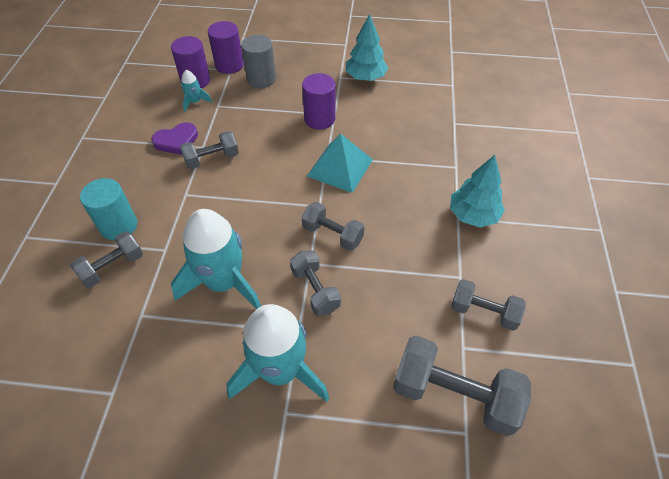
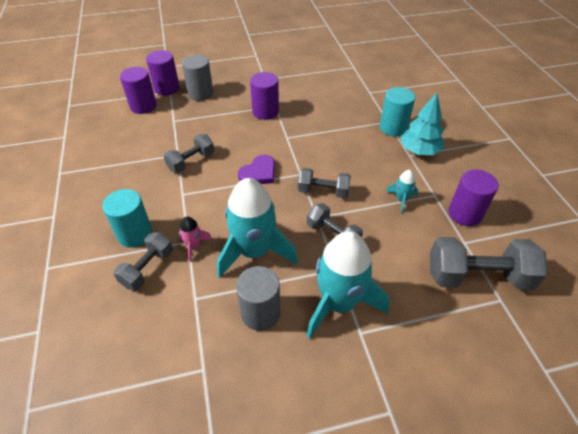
camera: 20 degrees left, 5 degrees down
purple heart [151,122,198,155] -> purple heart moved to [238,155,275,184]
turquoise rocket [181,70,212,112] -> turquoise rocket moved to [386,170,418,213]
turquoise pyramid [307,134,373,193] -> none
turquoise tree [346,14,388,81] -> none
grey dumbbell [451,279,525,331] -> purple cylinder [449,169,499,226]
none -> pink rocket [178,216,212,262]
none -> grey cylinder [236,266,280,331]
none -> turquoise cylinder [380,87,415,136]

